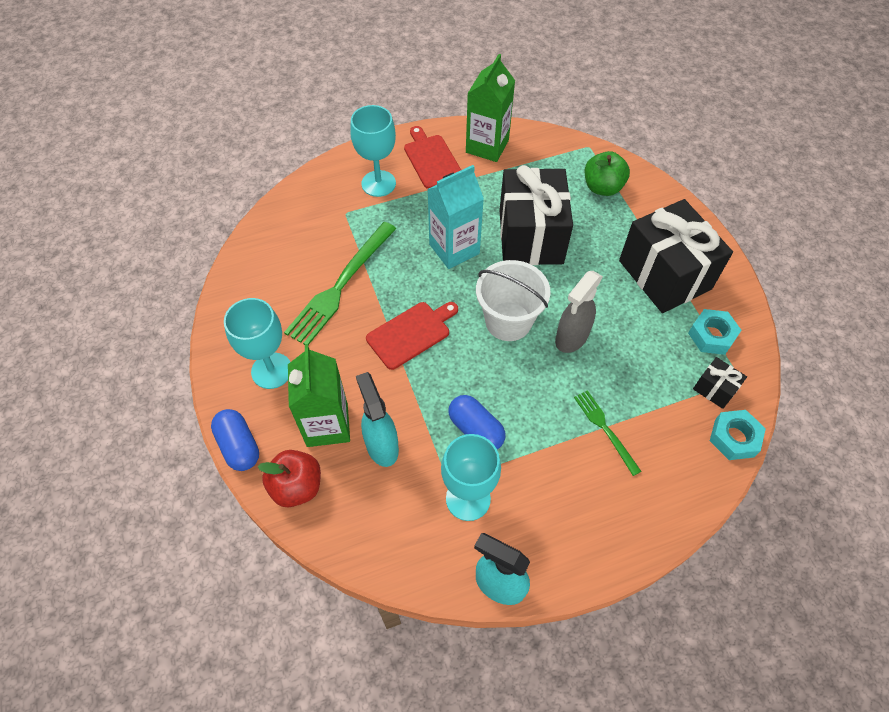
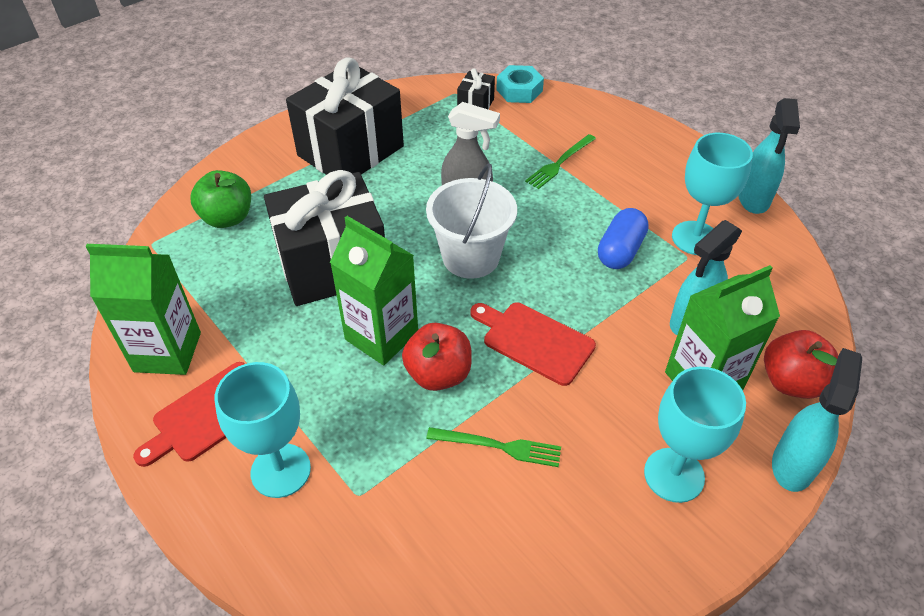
camera: 110 degrees left, 10 degrees down
blue capsule [211,409,259,471] -> turquoise spray bottle [772,348,862,492]
green fork [284,222,396,345] -> green fork [426,427,561,467], size x0.54
turquoise carton [427,165,484,269] -> green carton [330,216,418,365]
turquoise nut [688,309,742,355] -> none
none -> red apple [402,323,472,391]

